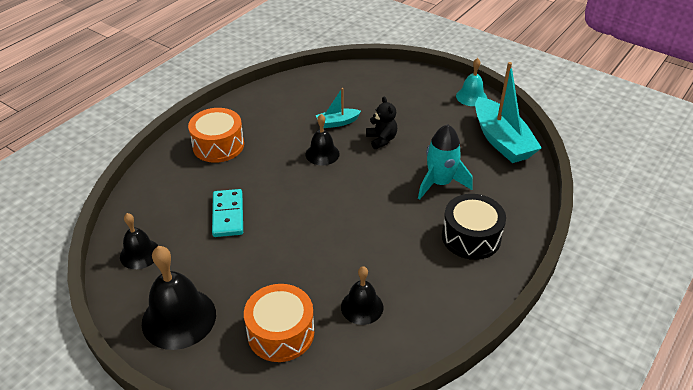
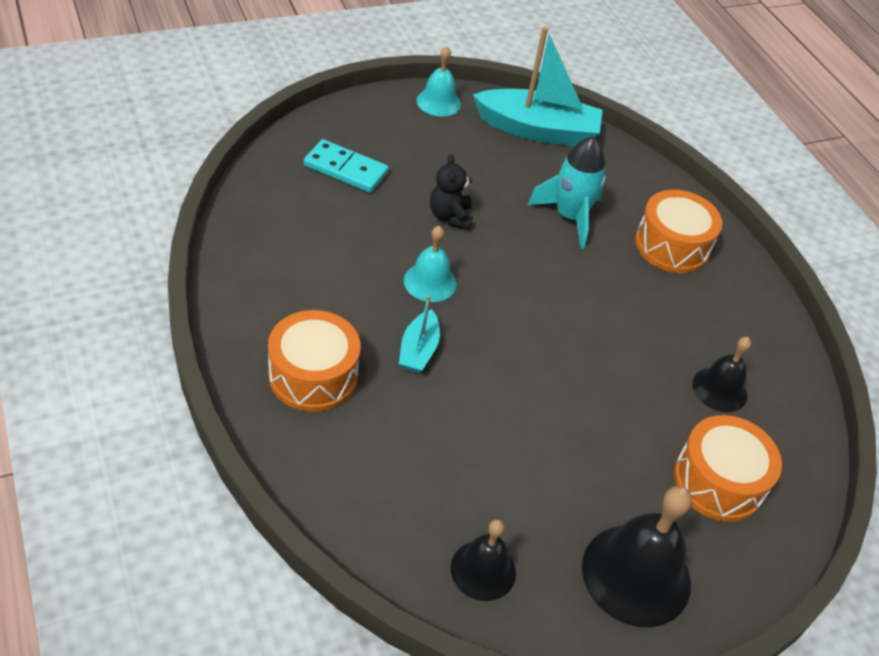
camera: 65 degrees left, 5 degrees up
turquoise domino [212,189,243,237] -> turquoise domino moved to [304,139,389,193]
black bell [305,114,340,166] -> turquoise bell [404,226,457,302]
turquoise boat [316,88,361,128] -> turquoise boat moved to [399,295,440,373]
black teddy bear [366,97,397,149] -> black teddy bear turned 105 degrees counterclockwise [430,154,473,230]
black drum [442,194,506,260] -> orange drum [635,190,722,273]

